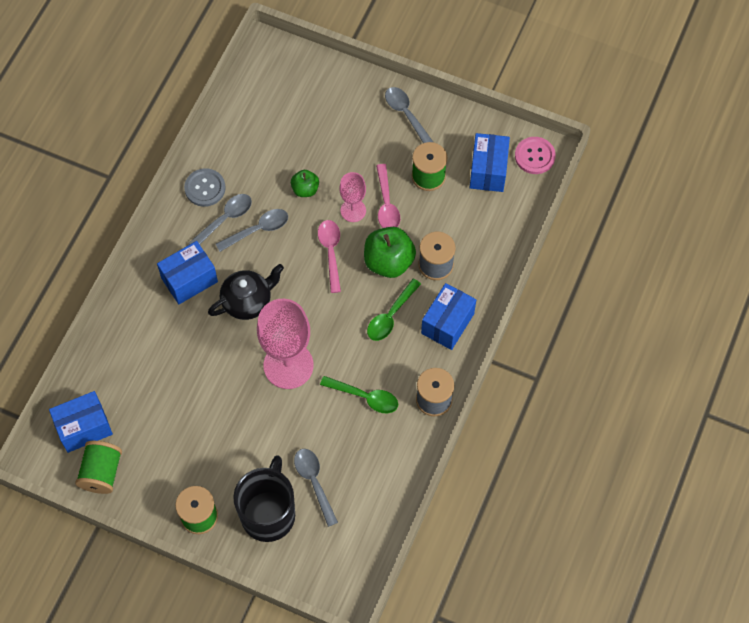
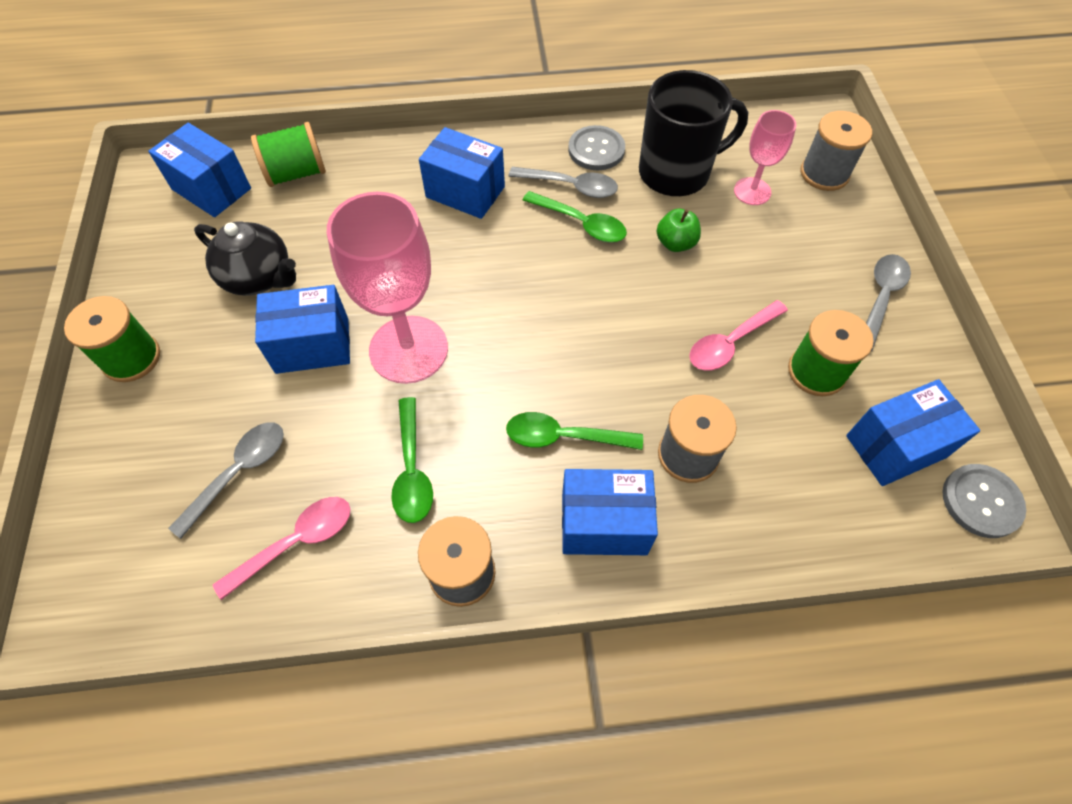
camera: 60 degrees right, 5 degrees down
green spool [75,441,122,494] -> green spool moved to [251,122,326,187]
black teapot [208,264,284,320] -> black teapot moved to [194,221,296,296]
grey spoon [216,209,288,252] -> green spoon [523,191,627,242]
black mug [233,455,295,542] -> black mug moved to [639,70,748,196]
pink spoon [318,220,341,293] -> pink spoon moved to [213,497,350,600]
pink goblet [339,172,366,222] -> pink goblet moved to [734,110,796,205]
green apple [364,227,416,278] -> none
pink button [515,137,556,174] -> grey button [943,464,1026,538]
none -> blue box [255,285,350,374]
none -> grey spool [800,111,872,191]

